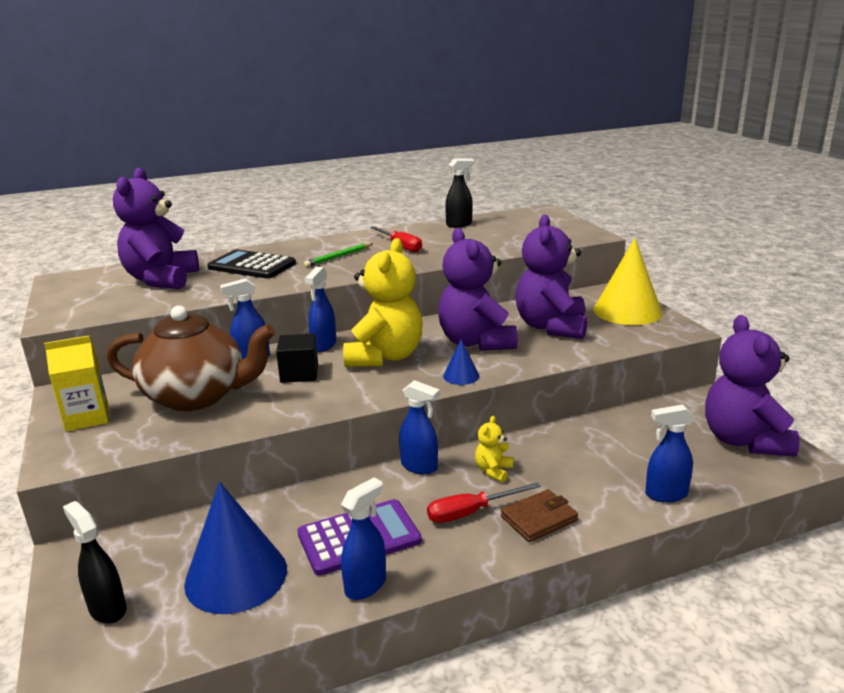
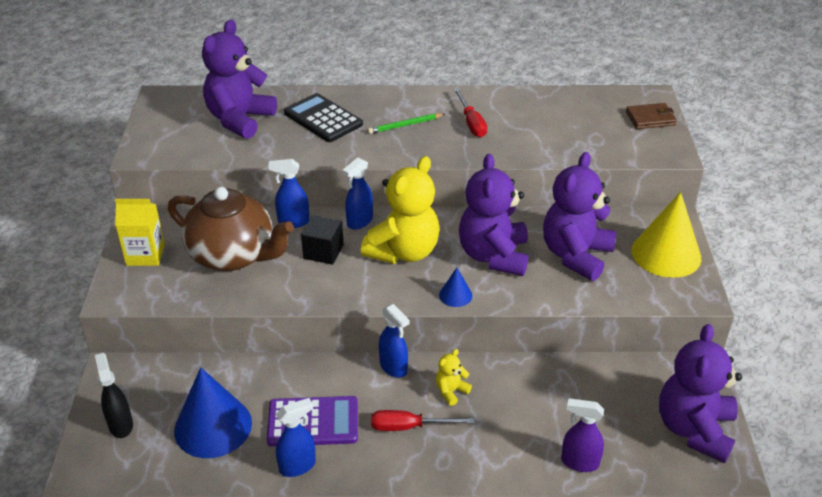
camera: 20 degrees right, 15 degrees up
black spray bottle [445,158,474,228] -> none
brown wallet [501,489,578,542] -> brown wallet moved to [626,103,677,129]
blue spray bottle [645,404,695,502] -> purple spray bottle [561,398,604,472]

